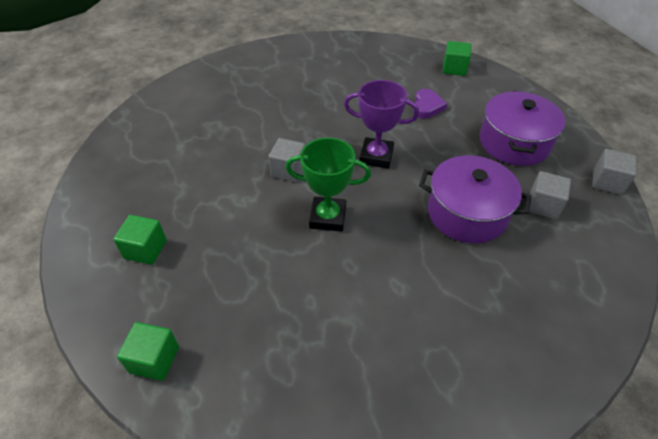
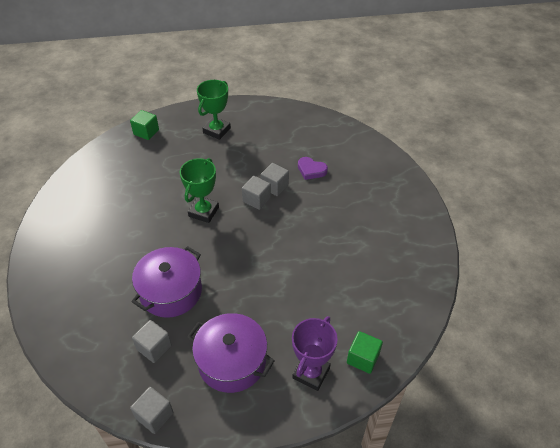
camera: 105 degrees right, 0 degrees up
green cube [113,215,167,265] -> green trophy [197,80,231,140]
purple trophy [344,80,420,169] -> purple trophy moved to [292,316,338,391]
purple heart [413,89,447,118] -> purple heart moved to [298,157,328,180]
none -> grey cube [261,163,289,196]

